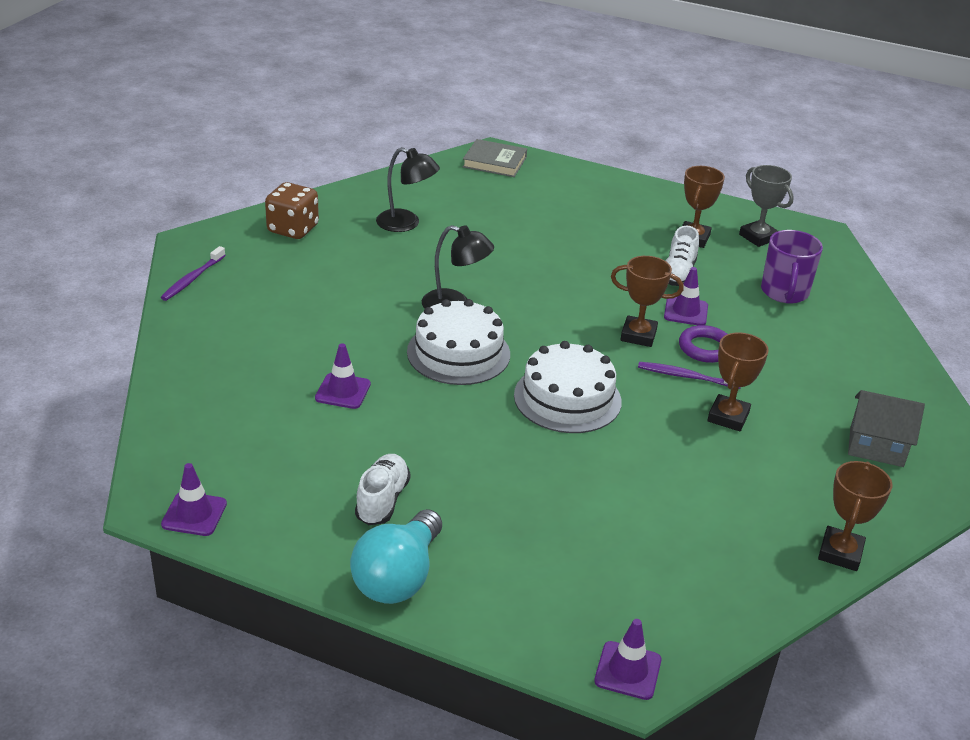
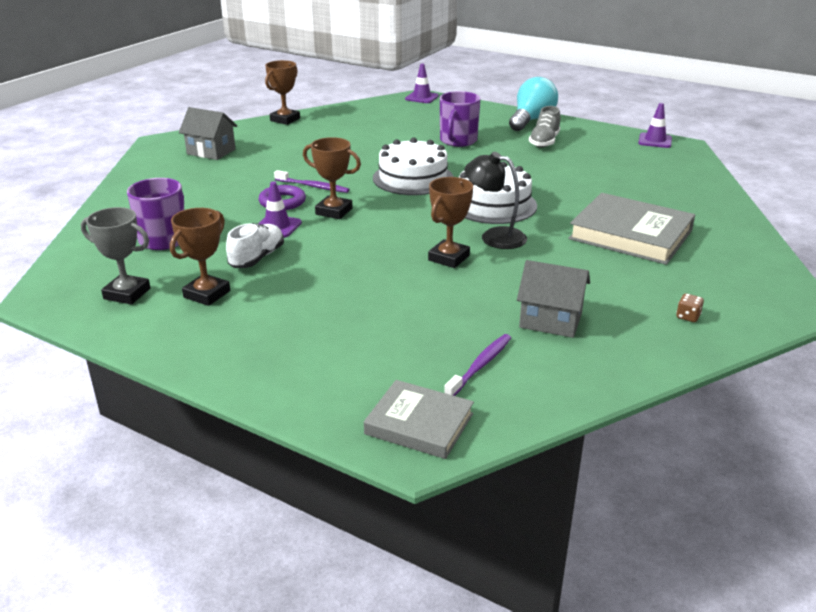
camera: 170 degrees left, 5 degrees down
purple toothbrush [161,246,226,301] -> purple toothbrush moved to [444,334,511,396]
brown dice [265,182,319,239] -> brown dice [676,293,704,322], size x0.42
purple traffic cone [315,343,371,409] -> none
white shoe [355,454,411,525] -> grey shoe [529,106,560,148]
black lamp [376,147,440,232] -> grey house [517,260,590,338]
brown trophy [707,332,769,431] -> brown trophy moved to [428,177,473,268]
grey trophy [739,165,794,247] -> grey trophy turned 45 degrees counterclockwise [81,207,150,305]
none -> purple mug [440,91,480,147]
none -> grey book [569,193,695,265]

